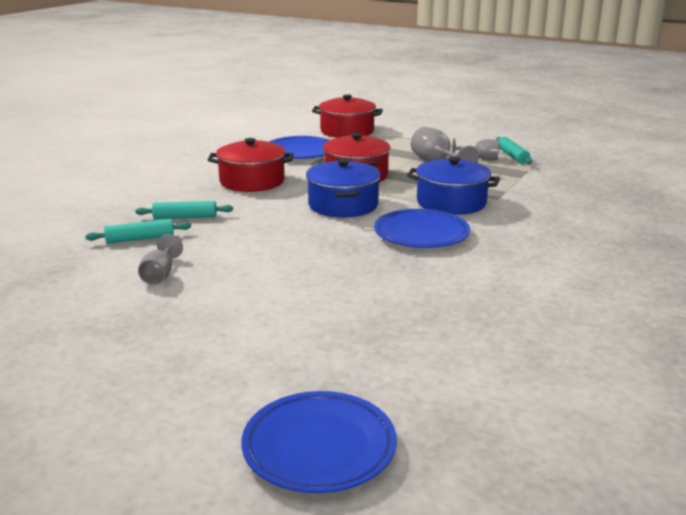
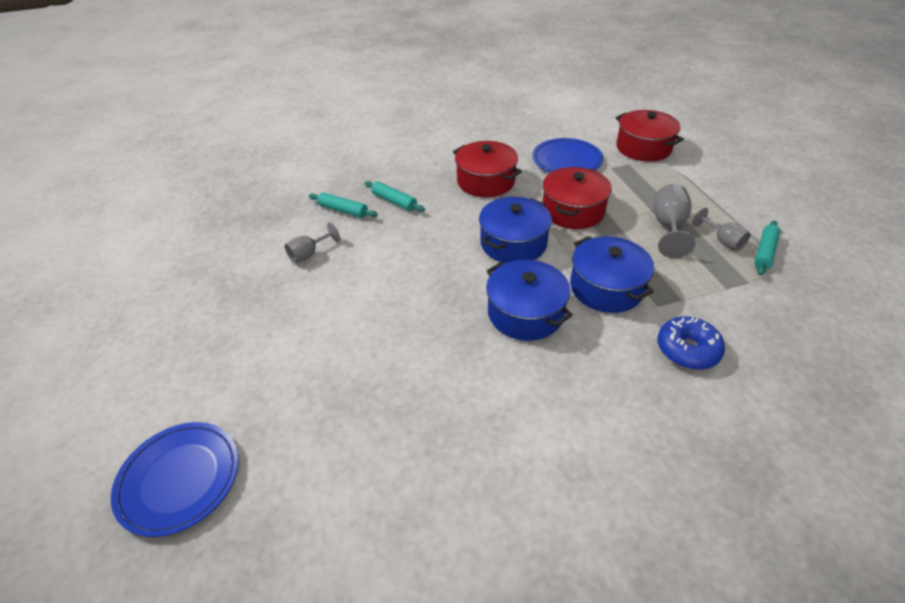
camera: 45 degrees right, 20 degrees up
blue plate [374,209,470,248] -> blue pot [486,260,573,341]
none -> blue donut [657,317,725,370]

